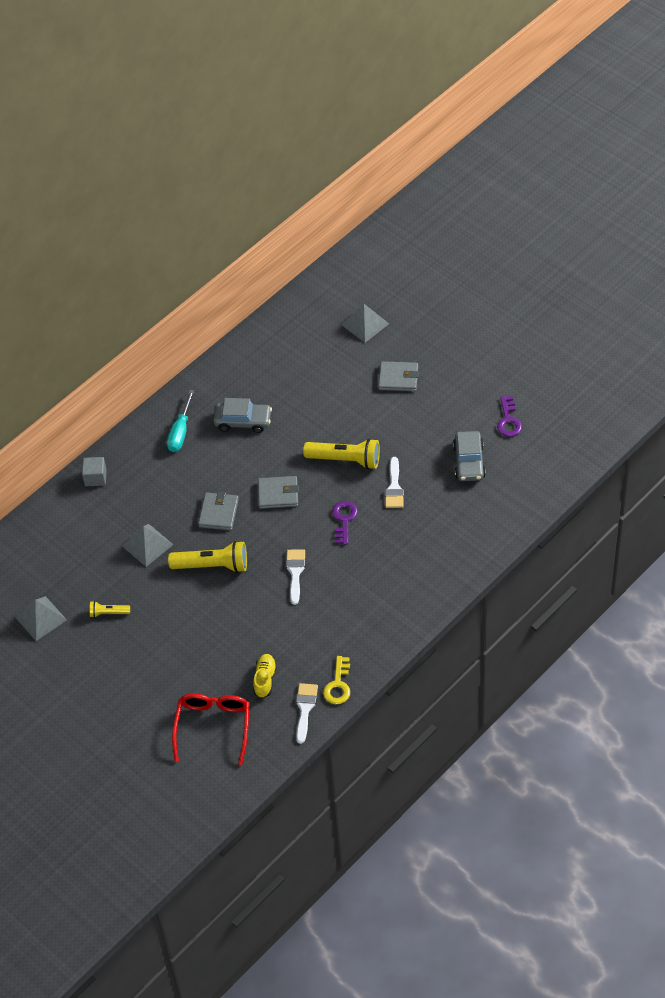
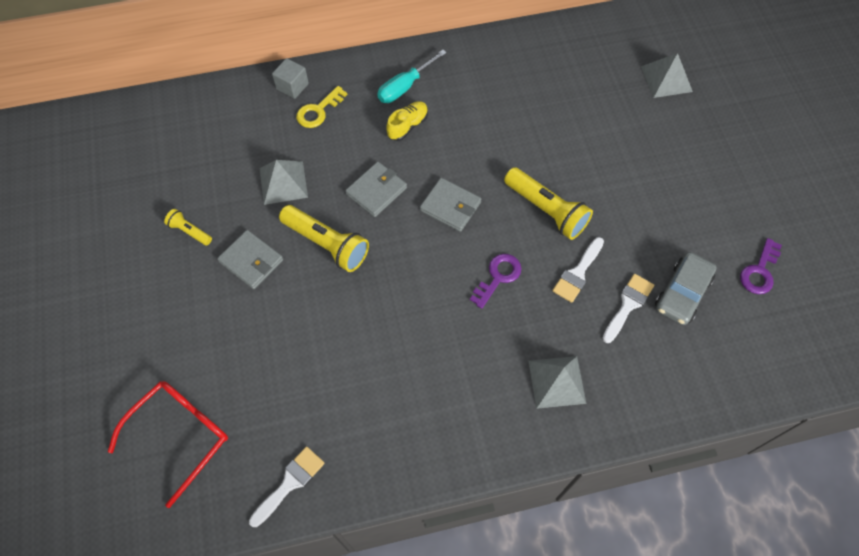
camera: 30 degrees right, 10 degrees up
grey pyramid [15,596,67,641] -> grey pyramid moved to [528,356,586,409]
grey car [213,398,272,433] -> none
yellow shoe [253,654,277,698] -> yellow shoe moved to [386,101,428,141]
white brush [286,549,305,605] -> white brush moved to [603,274,654,343]
yellow key [323,656,350,704] -> yellow key moved to [296,86,348,128]
grey wallet [378,361,419,391] -> grey wallet moved to [217,230,283,289]

